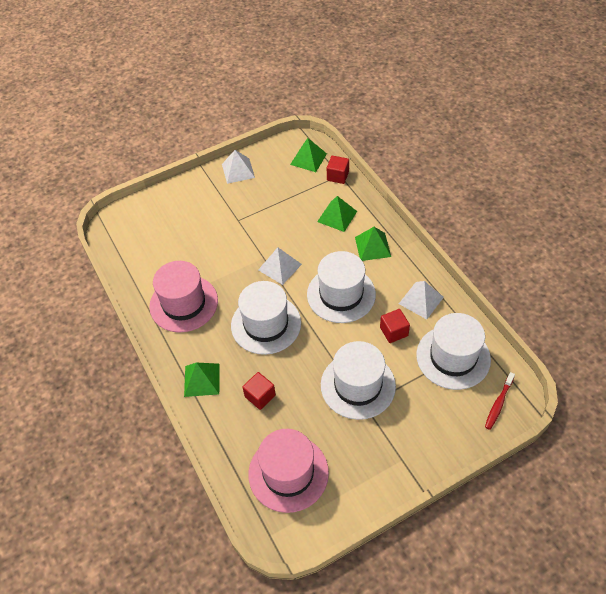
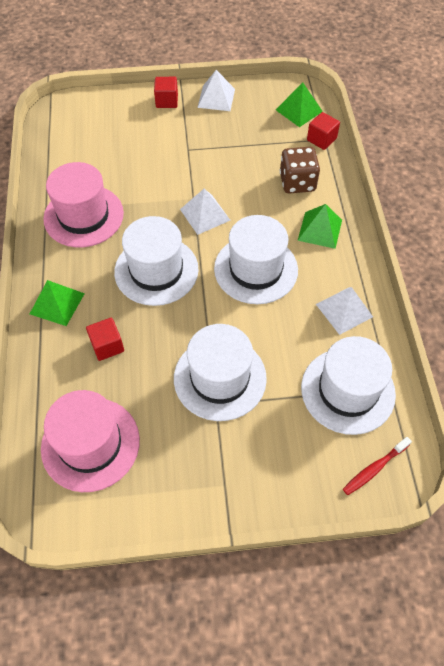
camera: 20 degrees right, 5 degrees up
green pyramid [317,196,357,232] -> brown dice [280,147,320,193]
red cube [380,309,410,343] -> red cube moved to [154,77,178,108]

